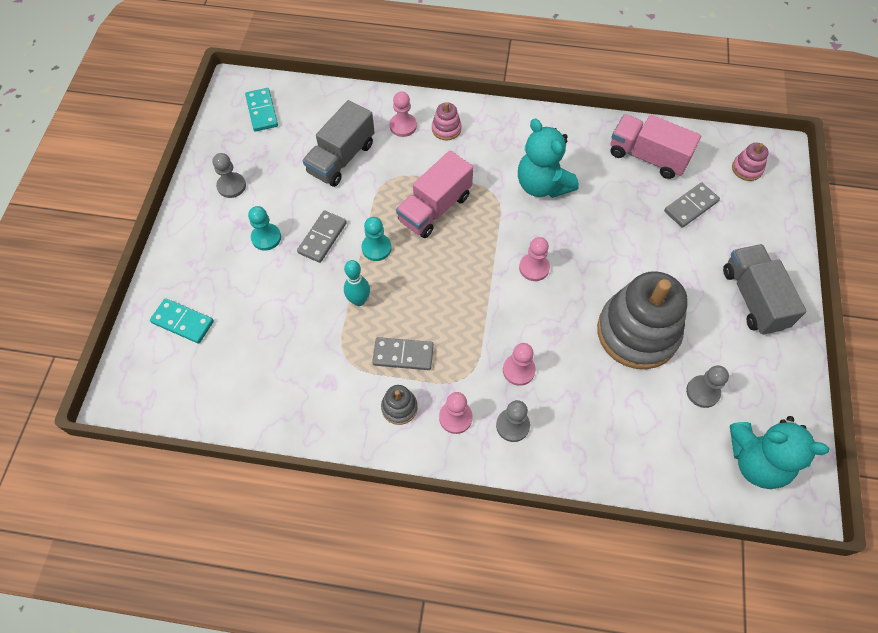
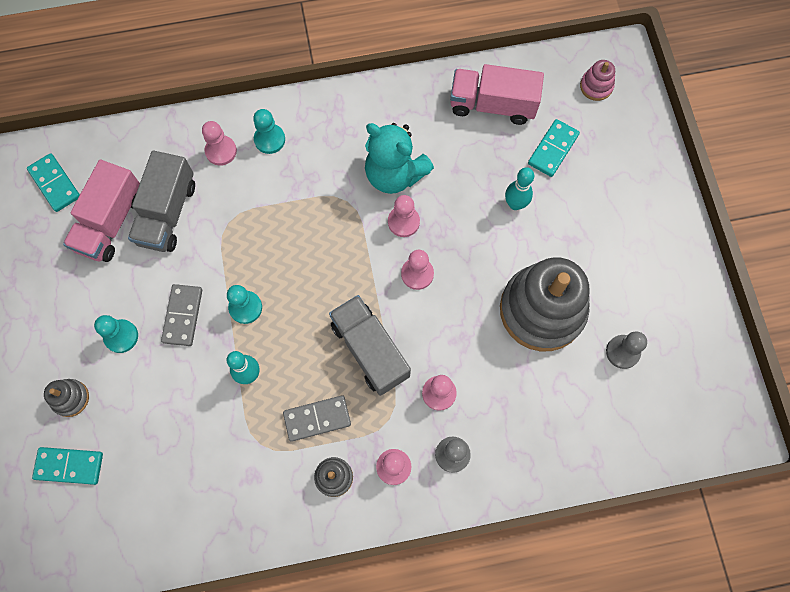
camera: 20 degrees left, 10 degrees up
grey pawn [213,153,246,198] -> none
pink truck [396,151,473,238] -> pink truck moved to [63,160,140,262]
pink stacking toy [432,102,461,140] -> turquoise pawn [253,109,285,154]
grey domino [664,182,720,228] -> turquoise domino [528,119,580,177]
grey truck [723,244,807,335] -> grey truck moved to [329,295,411,396]
turquoise teddy bear [730,416,829,489] -> none
none -> grey stacking toy [44,379,89,417]
none -> pink pawn [388,195,420,237]
none -> turquoise bowling pin [505,167,534,210]

